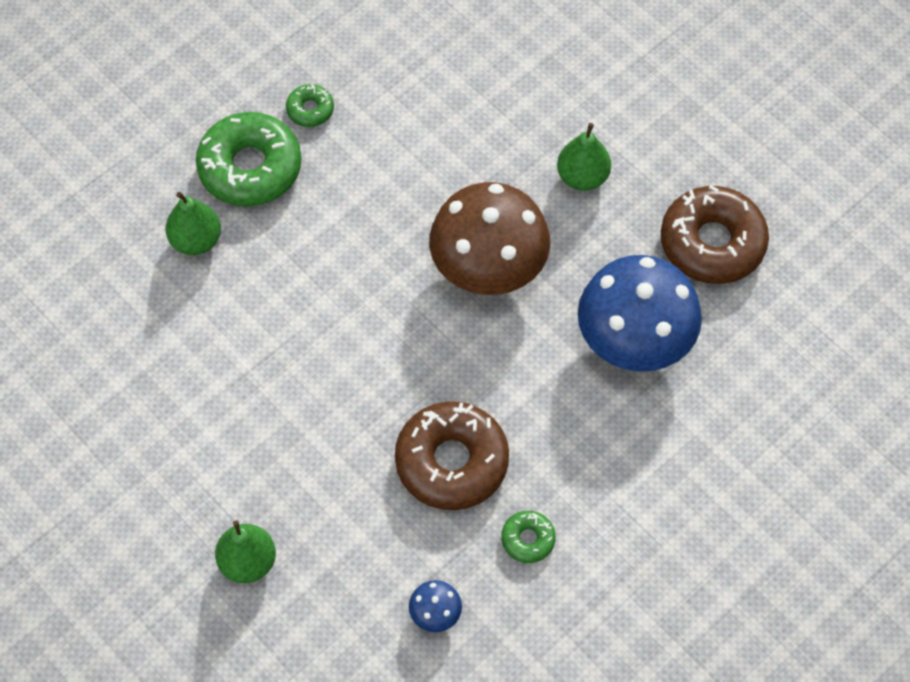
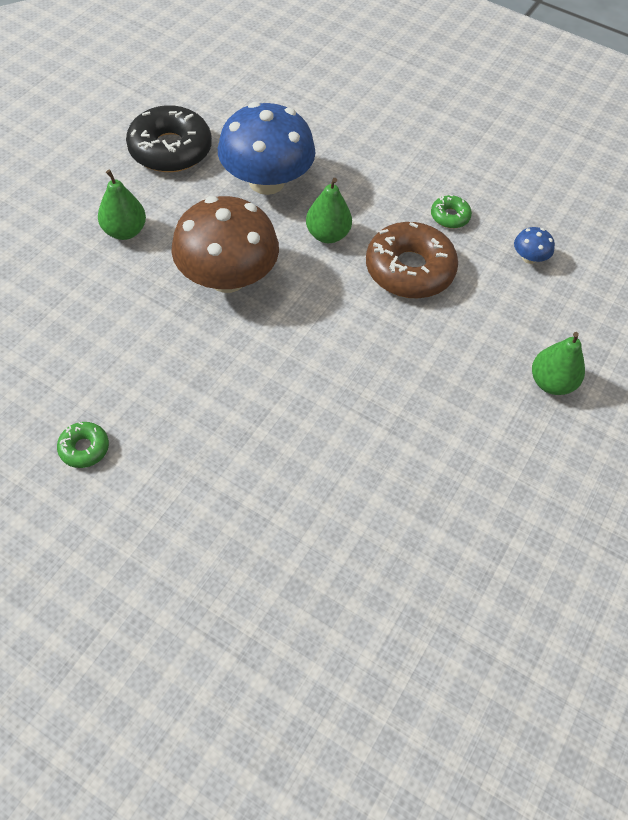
camera: 110 degrees left, 5 degrees down
green pear [166,192,221,255] -> green pear moved to [306,178,352,243]
green donut [196,112,302,206] -> none
brown donut [661,185,769,284] -> black donut [126,105,212,172]

